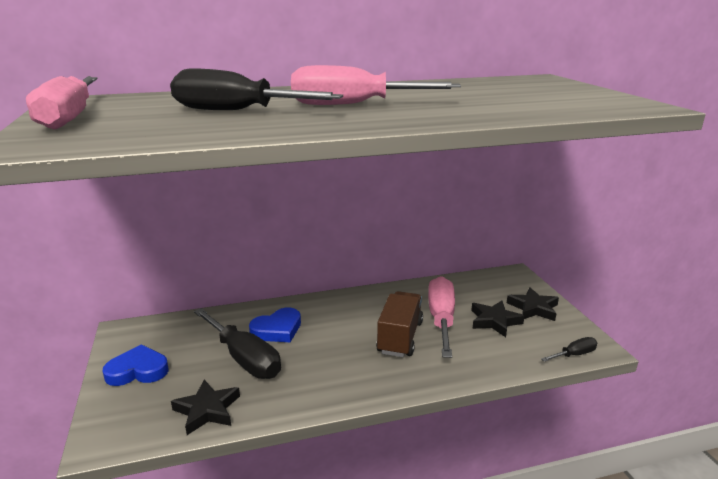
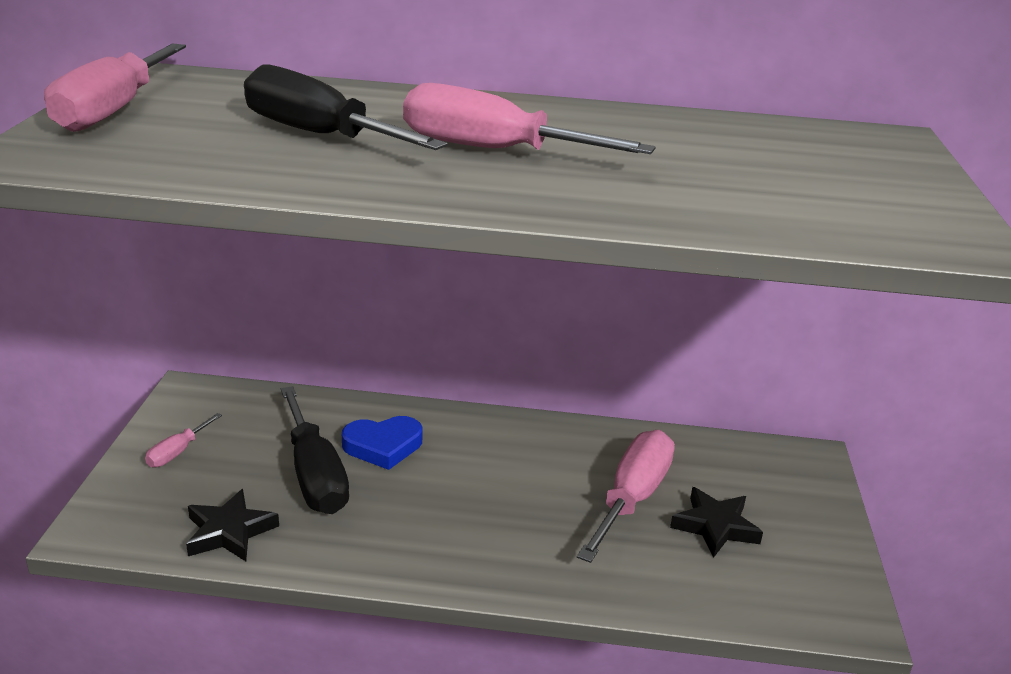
camera: 20 degrees right, 5 degrees up
blue heart [102,345,169,386] -> pink screwdriver [145,413,222,467]
brown truck [376,291,423,357] -> none
black star [507,287,559,321] -> none
black screwdriver [541,337,597,362] -> none

